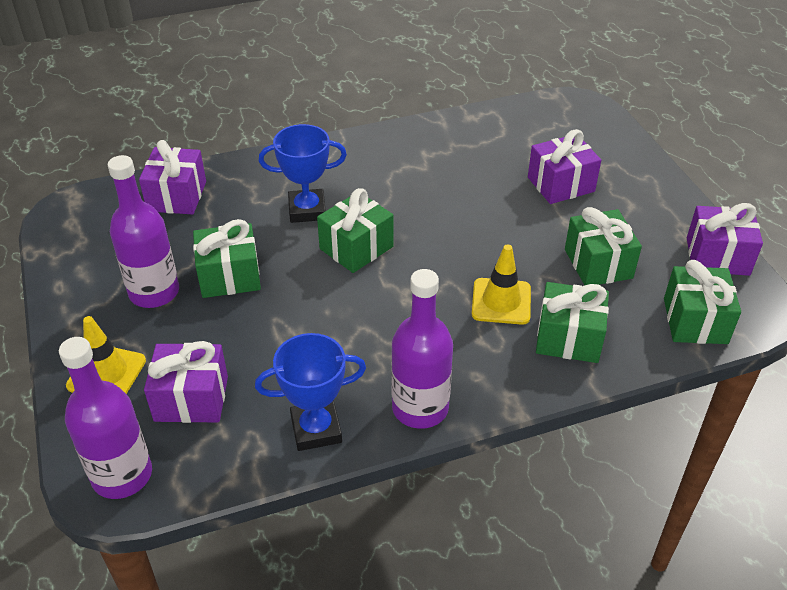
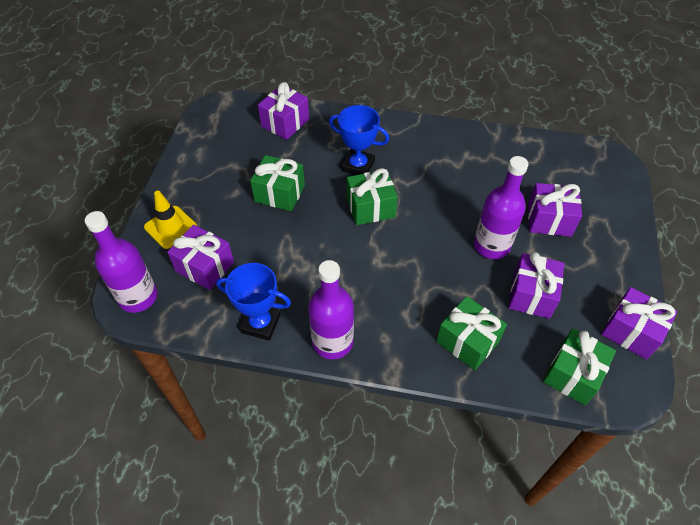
camera: 30 degrees right, 10 degrees up
purple bottle [108,155,179,308] -> purple bottle moved to [474,156,528,259]
yellow traffic cone [472,244,531,325] -> none
green gift [565,207,642,285] -> purple gift [508,252,564,319]

